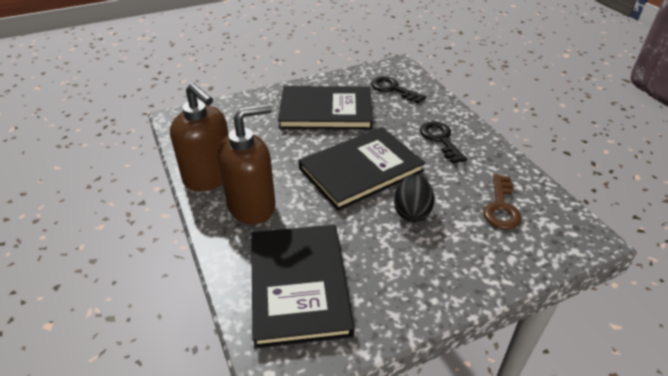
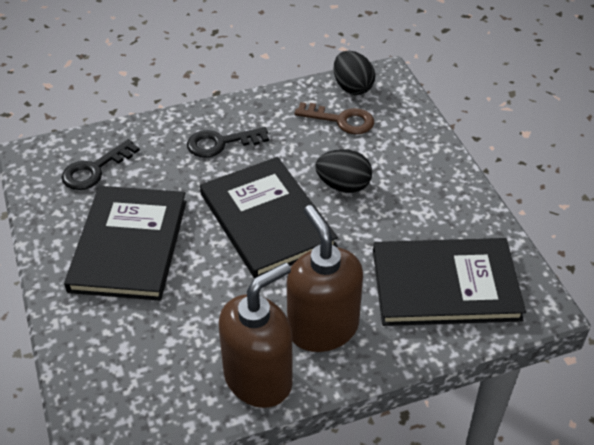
camera: 85 degrees left, 5 degrees up
none -> black egg [333,51,375,95]

